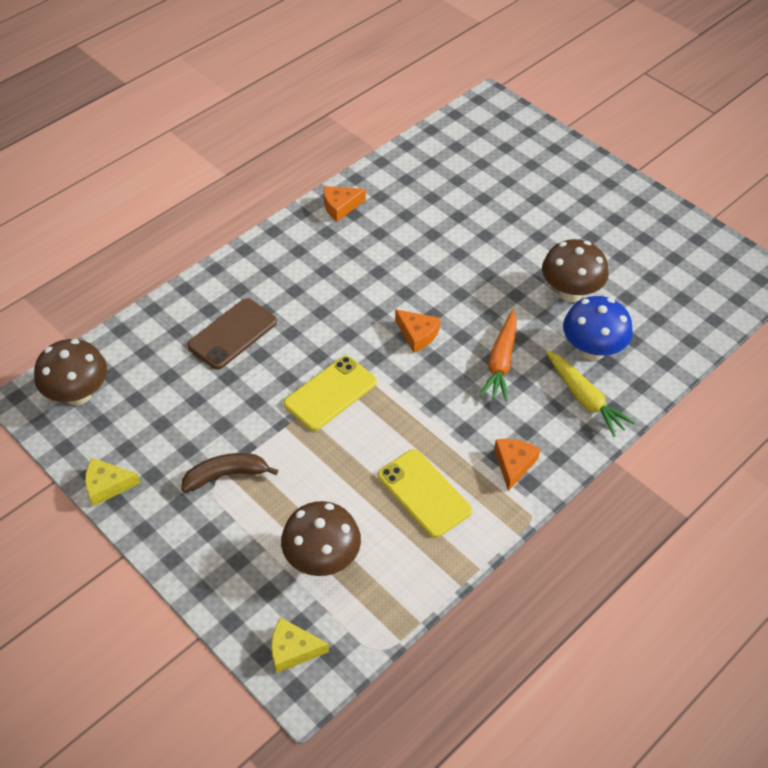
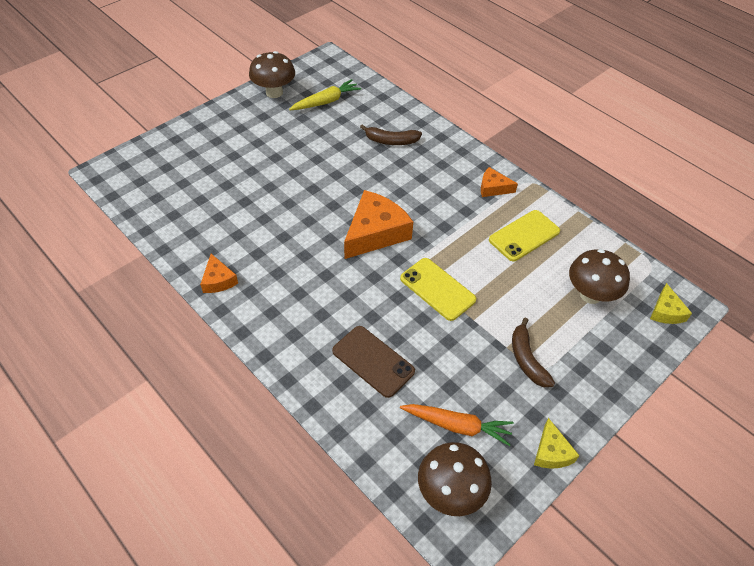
camera: 90 degrees left, 0 degrees up
orange cheese [395,309,441,353] -> orange cheese [344,190,413,259], size x1.92
orange carrot [480,310,517,401] -> orange carrot moved to [400,404,514,446]
brown mushroom [542,239,609,302] -> brown mushroom moved to [249,51,295,98]
yellow carrot [546,350,635,437] -> yellow carrot moved to [289,79,361,110]
blue mushroom [563,296,633,361] -> brown banana [360,125,422,145]

